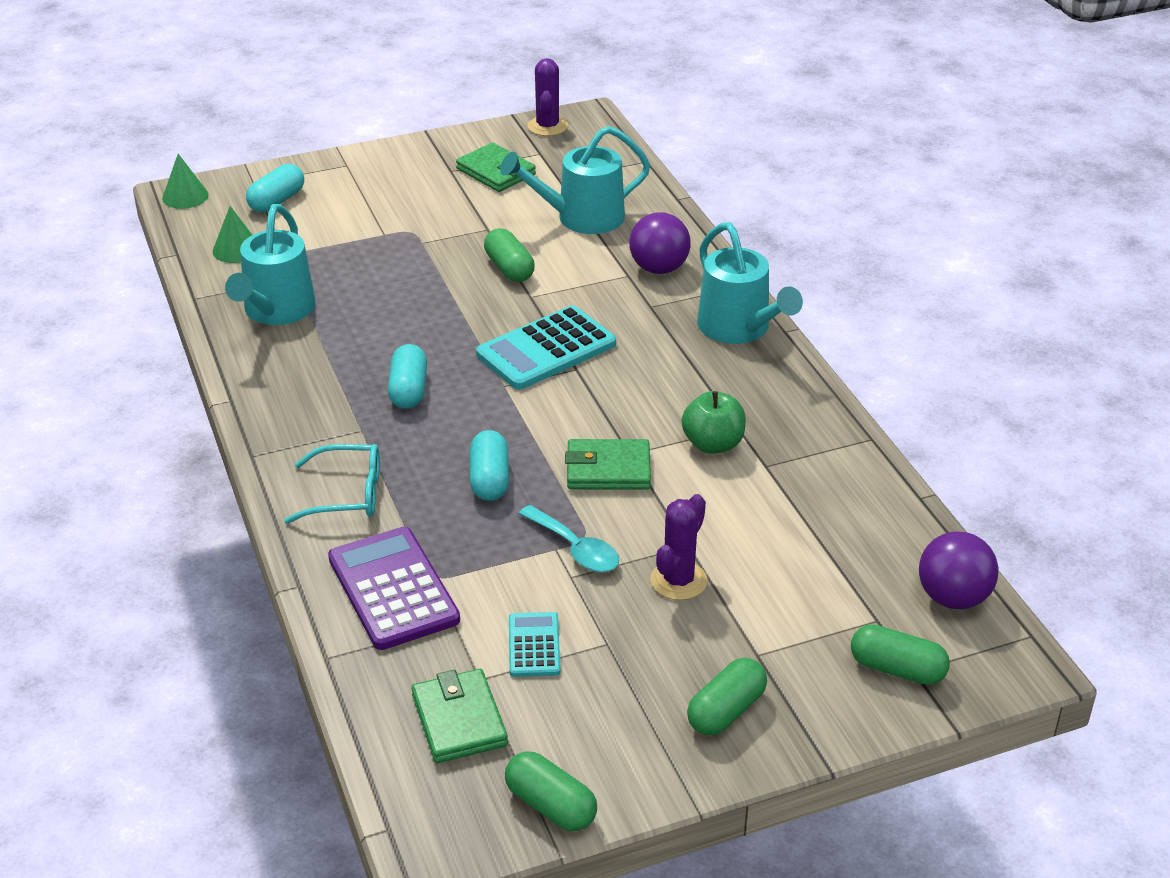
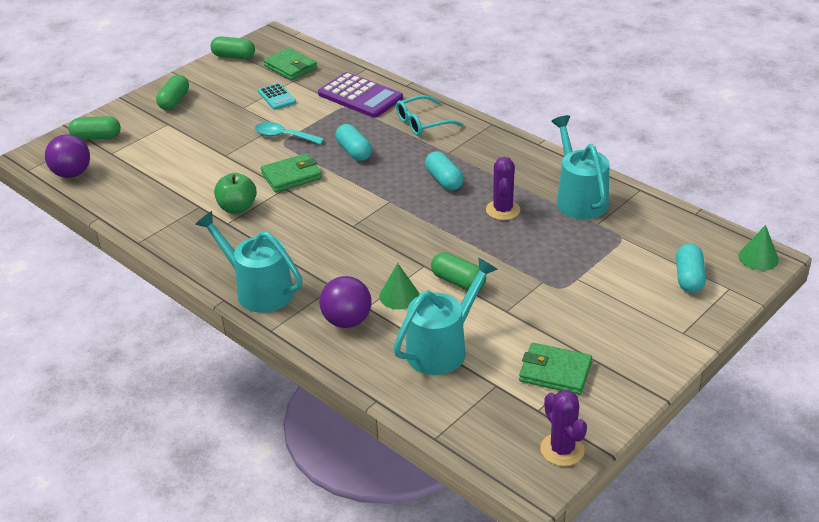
camera: 155 degrees right, 0 degrees up
green cone [213,206,252,263] -> green cone moved to [379,263,419,309]
turquoise calculator [476,305,616,390] -> none
purple cactus [650,494,708,600] -> purple cactus moved to [486,157,520,220]

